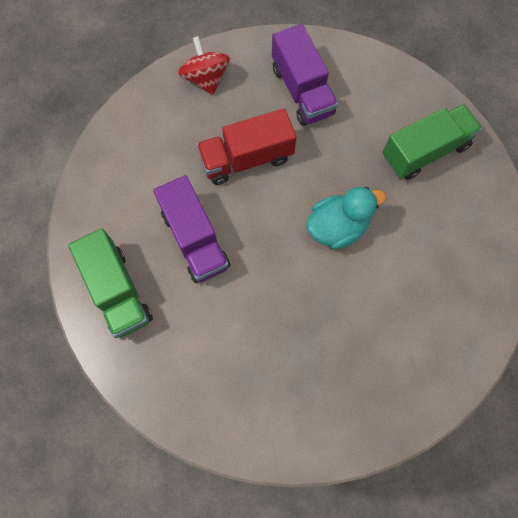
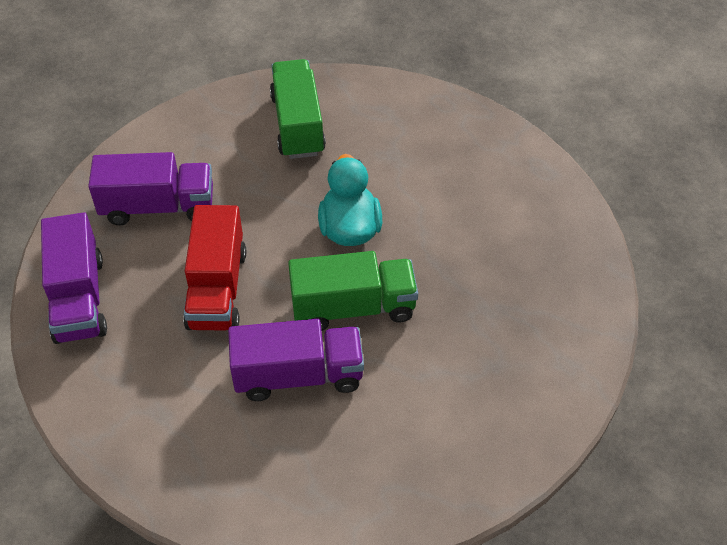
camera: 70 degrees left, 20 degrees down
green truck [68,228,153,338] -> green truck moved to [288,251,418,331]
red spinning top [178,36,230,95] -> purple truck [41,212,107,344]

